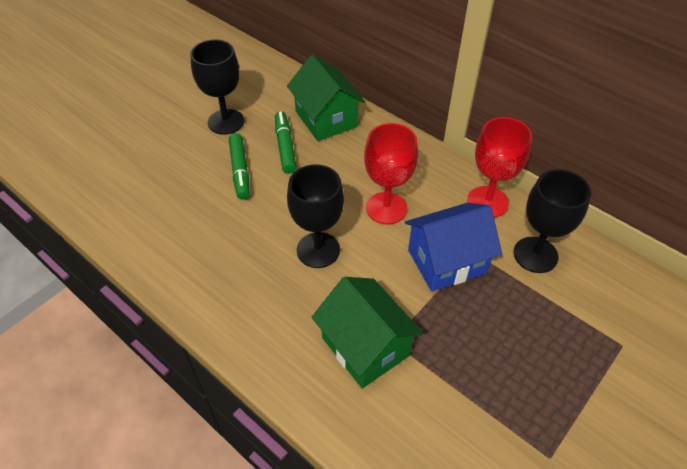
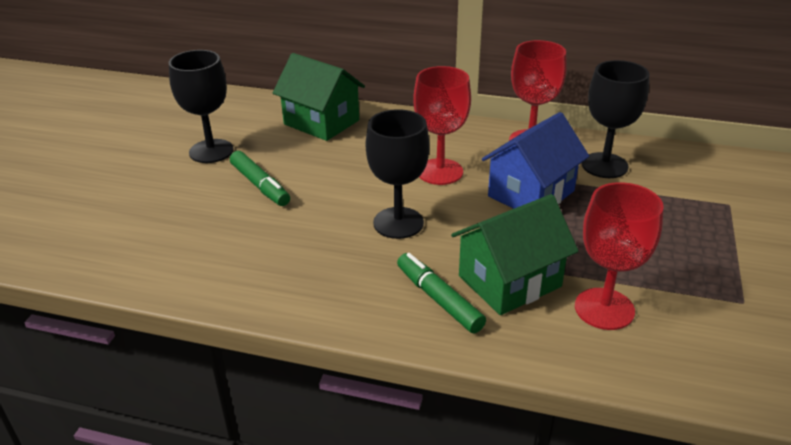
camera: 25 degrees left, 15 degrees down
green marker [275,111,297,174] -> green marker moved to [397,253,486,333]
green house [312,277,423,388] -> green house turned 60 degrees counterclockwise [451,194,579,315]
none -> red goblet [575,182,664,330]

